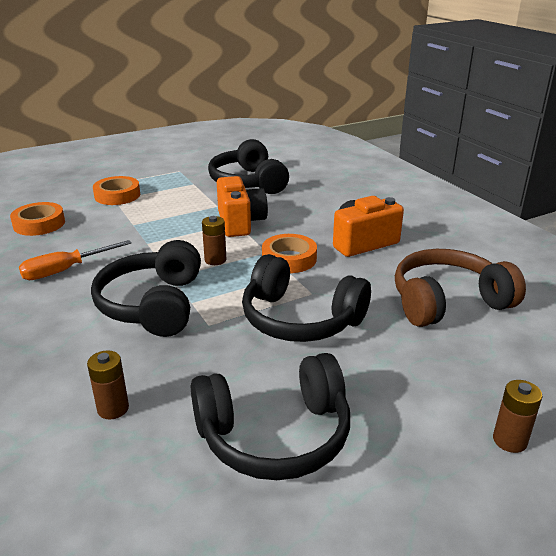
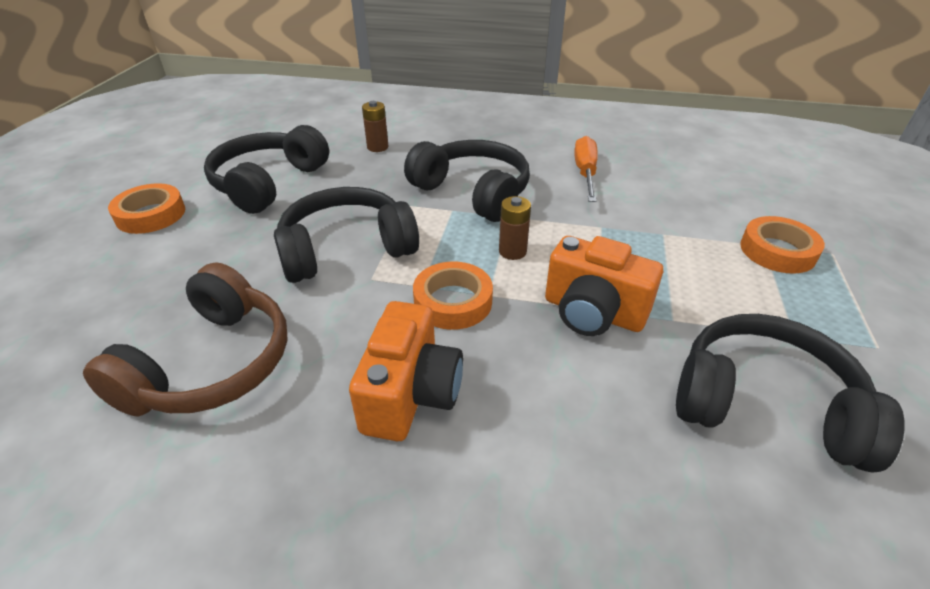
camera: 130 degrees right, 10 degrees up
orange tape [10,202,65,236] -> orange tape moved to [108,183,185,234]
brown battery [493,380,542,453] -> none

